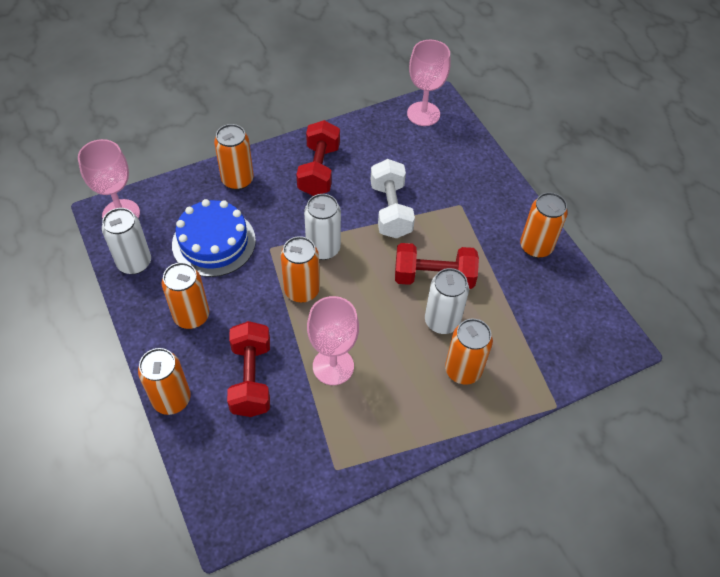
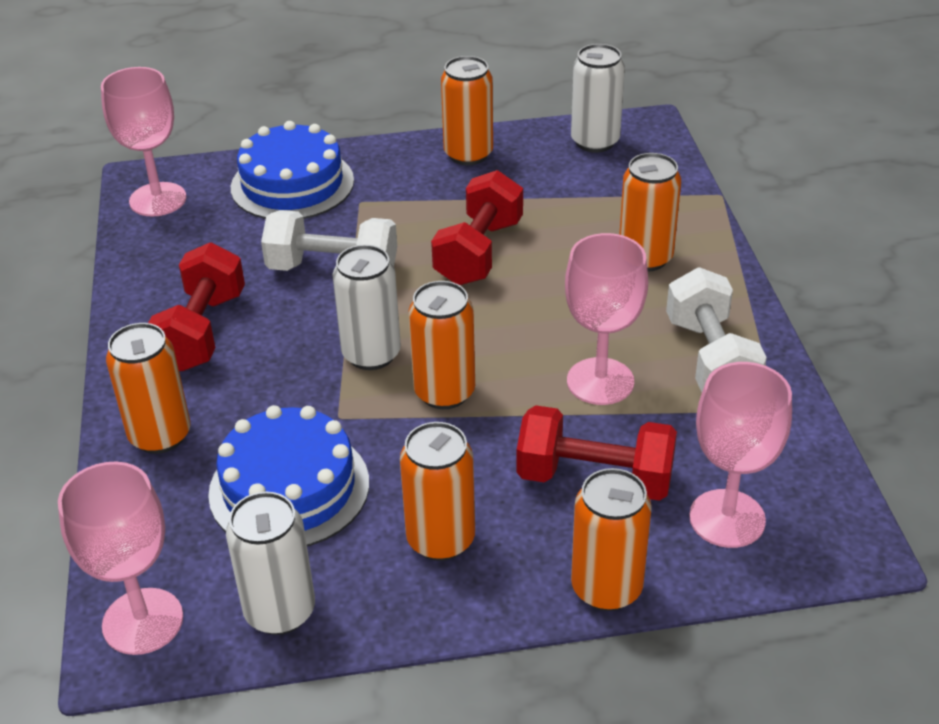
camera: 70 degrees left, 15 degrees down
red dumbbell [296,120,340,196] -> red dumbbell turned 75 degrees clockwise [148,242,245,371]
white can [425,268,469,334] -> white can moved to [571,44,625,153]
none -> blue cake [231,121,354,219]
none -> white dumbbell [666,267,767,392]
none -> pink goblet [689,362,792,548]

